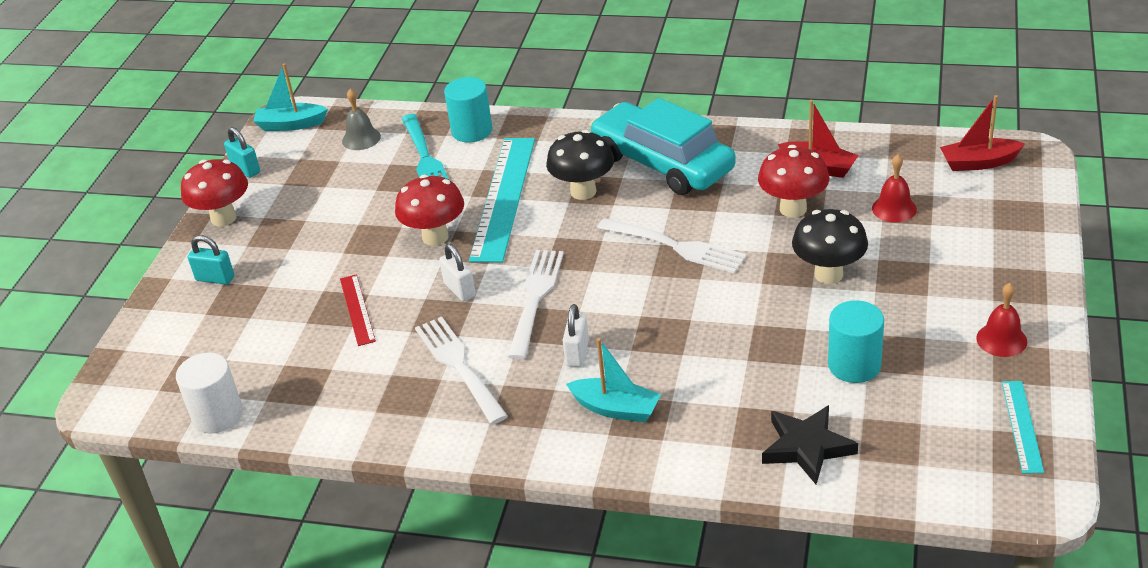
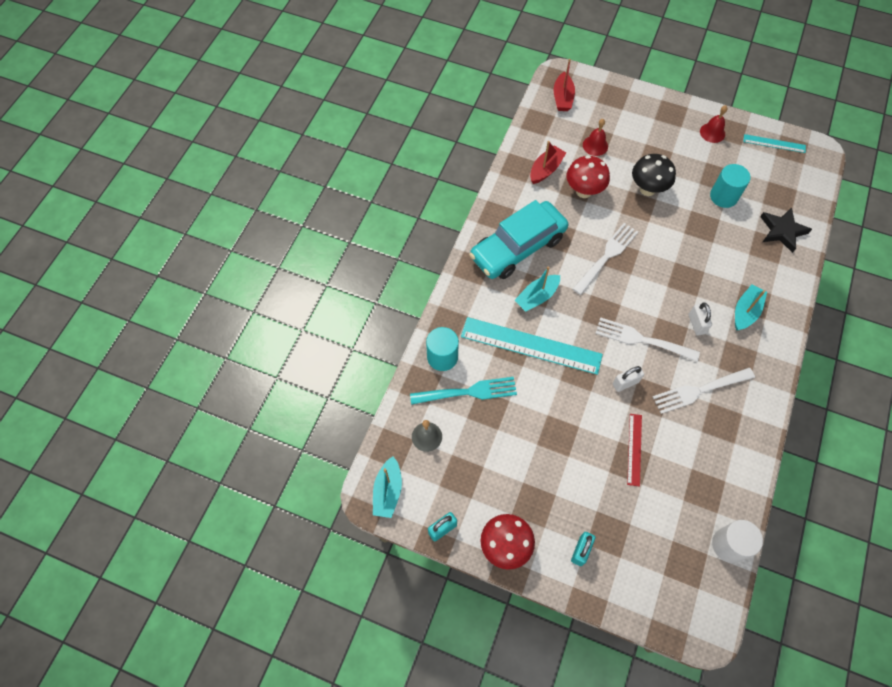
camera: 85 degrees left, 25 degrees up
red ruler [340,274,376,346] -> red ruler turned 75 degrees counterclockwise [627,414,642,487]
red mushroom [395,175,464,246] -> none
black mushroom [546,130,614,200] -> turquoise boat [514,266,560,312]
white padlock [562,304,589,367] -> white padlock turned 60 degrees clockwise [688,303,712,335]

